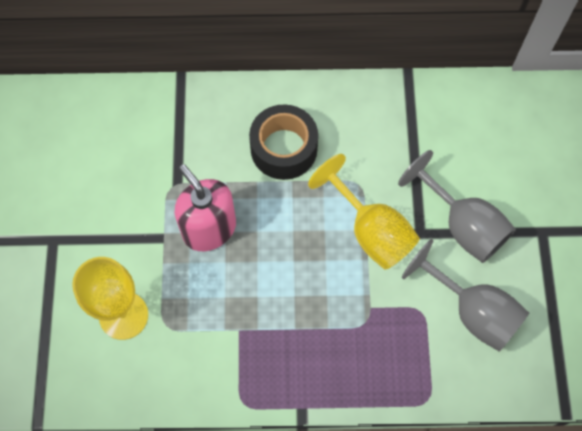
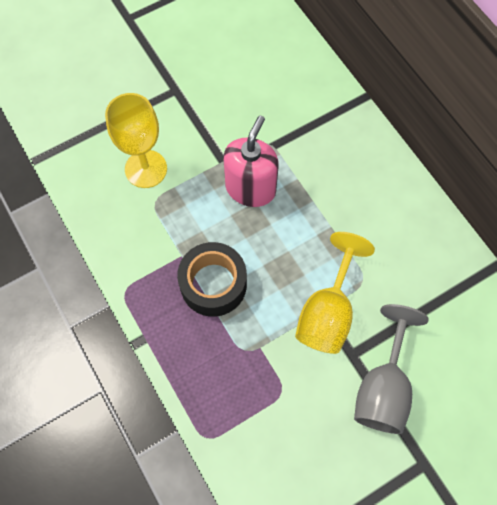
camera: 60 degrees right, 0 degrees up
black tape [249,104,318,180] -> black tape moved to [177,242,247,317]
grey goblet [402,239,529,352] -> none

